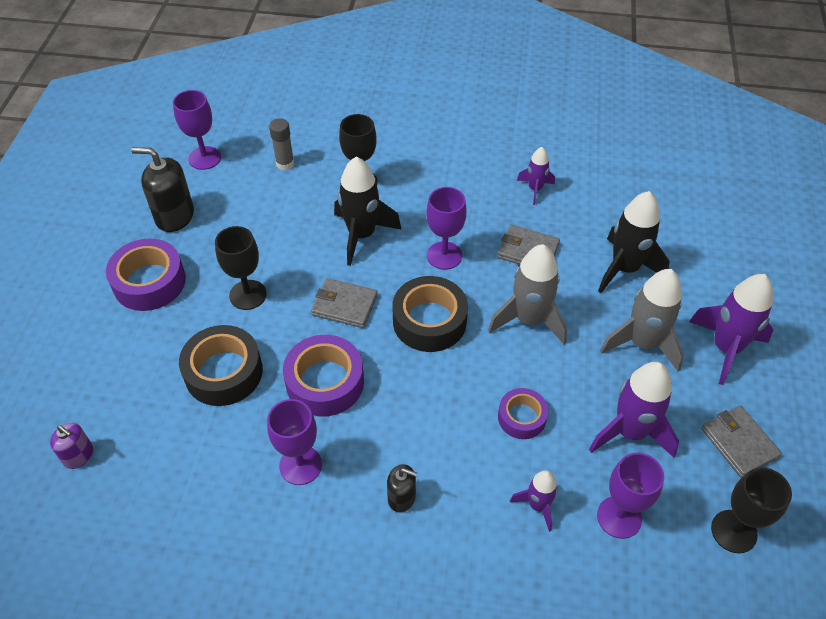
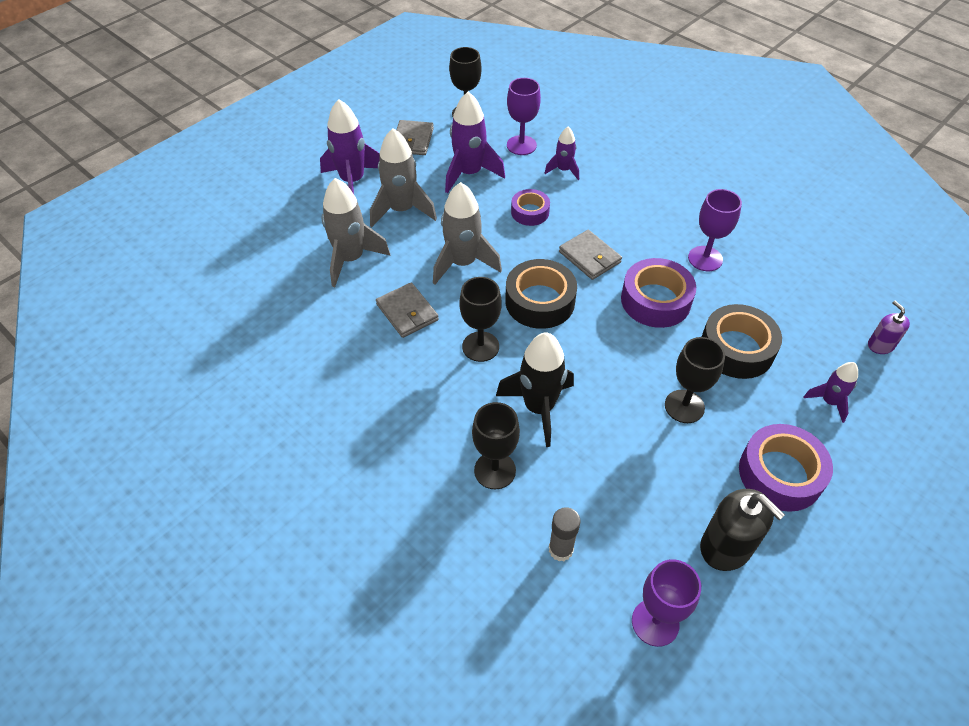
camera: 145 degrees left, 0 degrees up
grey wallet [311,278,378,328] -> grey wallet moved to [559,230,622,280]
black soap dispenser [387,464,417,512] -> none
purple goblet [426,187,467,270] -> black goblet [459,277,502,362]
purple rocket [517,147,555,205] -> purple rocket moved to [803,362,858,423]
black rocket [598,191,670,293] -> grey rocket [322,178,390,287]

